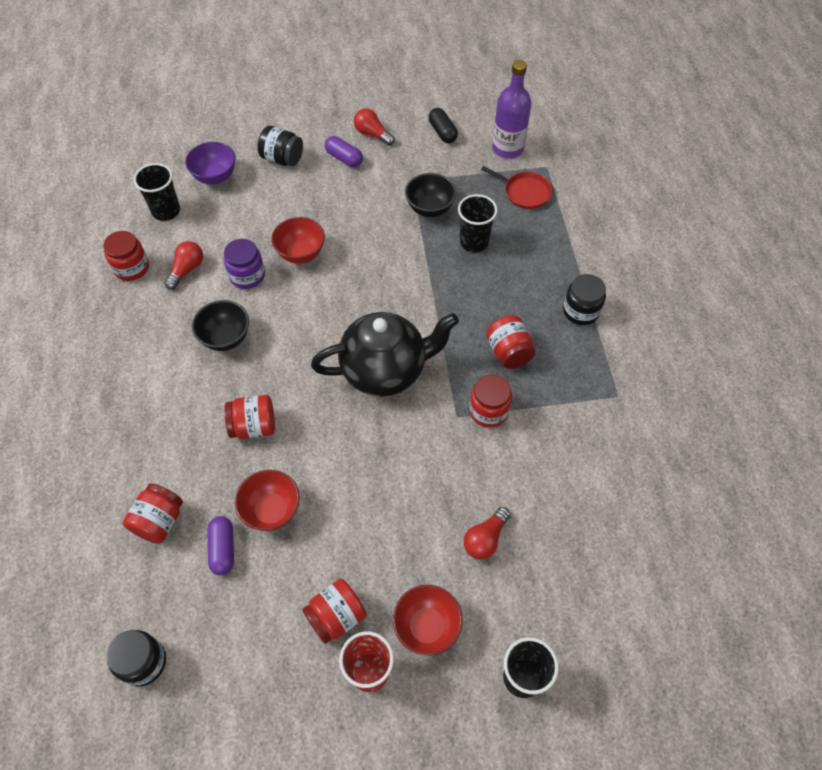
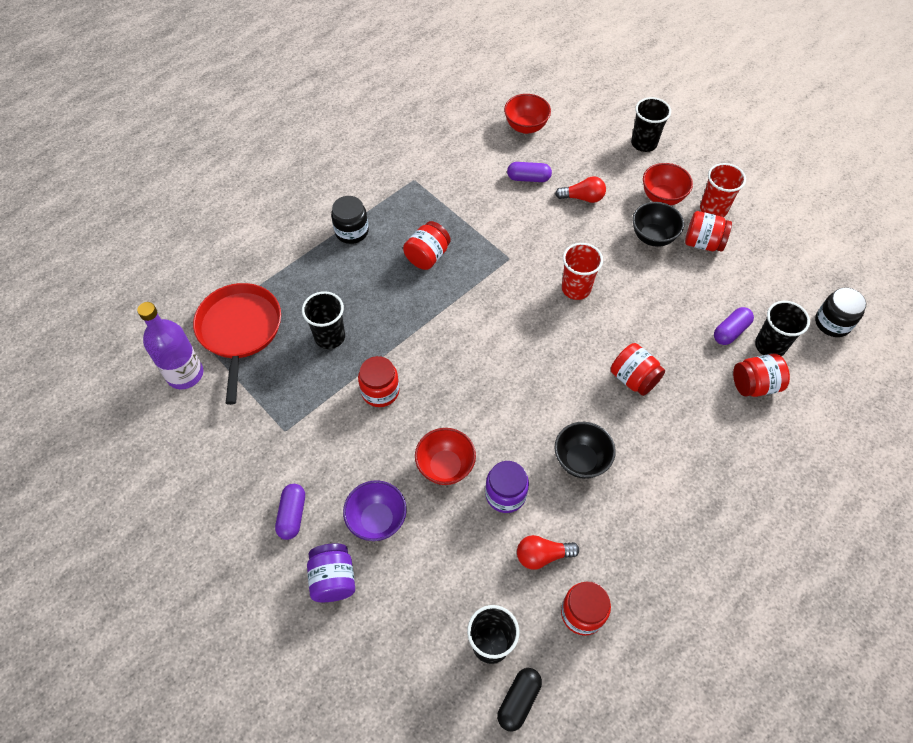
camera: 125 degrees left, 0 degrees up
purple bowl [185,142,236,184] -> purple bowl moved to [343,480,407,541]
red bowl [235,470,300,531] -> red bowl moved to [504,94,551,134]
black jar [257,126,303,166] -> purple jar [307,543,355,602]
black teapot [311,312,459,397] -> none
red light bulb [354,108,395,146] -> none
black bowl [405,173,456,217] -> black bowl moved to [632,202,684,247]
black capsule [429,108,458,143] -> black capsule moved to [497,668,542,732]
red jar [469,375,512,428] -> red jar moved to [358,356,400,407]
red pan [481,166,552,209] -> red pan [193,283,281,405], size x1.71
none -> purple capsule [507,162,552,182]
none -> red cup [562,243,603,300]
none -> black cup [755,301,810,357]

